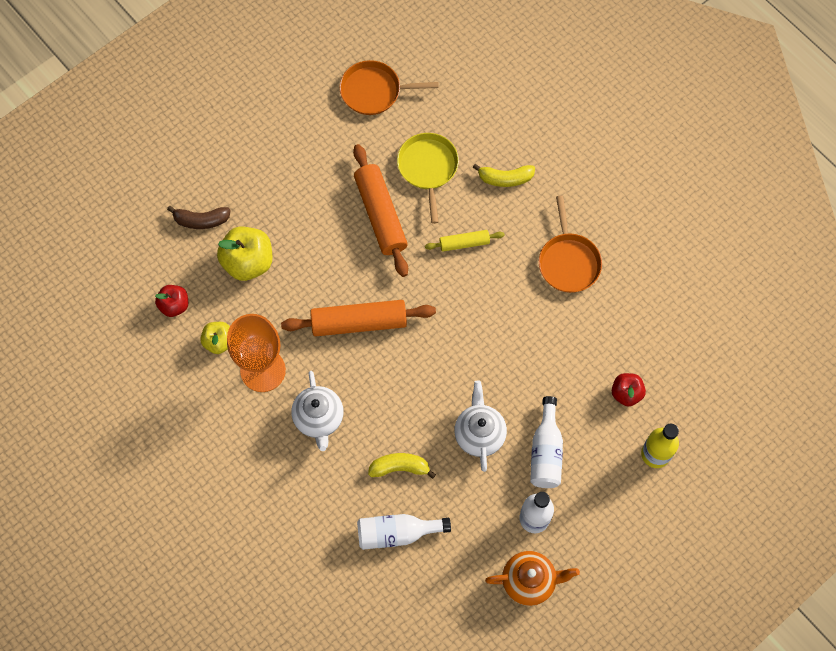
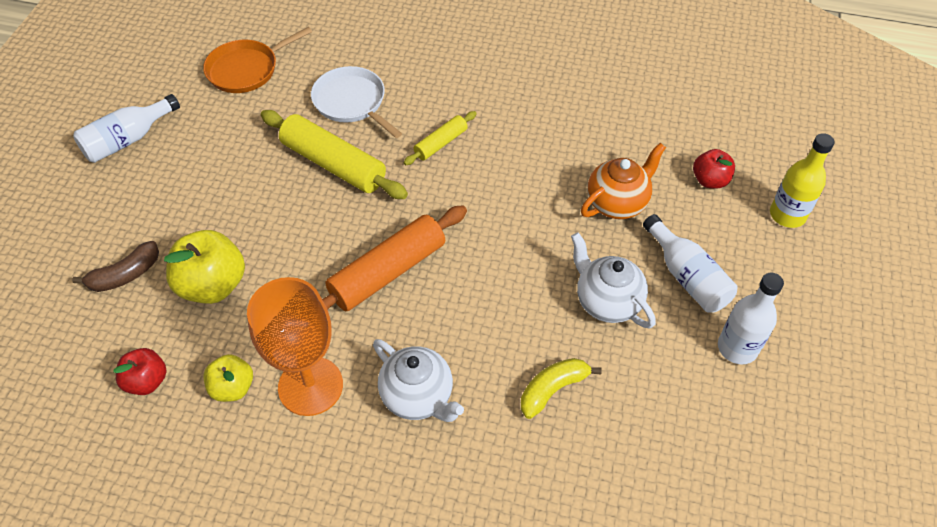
camera: 35 degrees left, 15 degrees down
orange rolling pin [353,144,408,277] -> yellow rolling pin [261,110,408,199]
white bottle [357,514,451,550] -> white bottle moved to [73,94,180,163]
yellow pan [397,133,459,224] -> white pan [311,66,402,138]
yellow banana [472,164,535,187] -> none
orange teapot [485,551,580,606] -> orange teapot moved to [581,143,666,219]
orange pan [539,196,602,293] -> none

